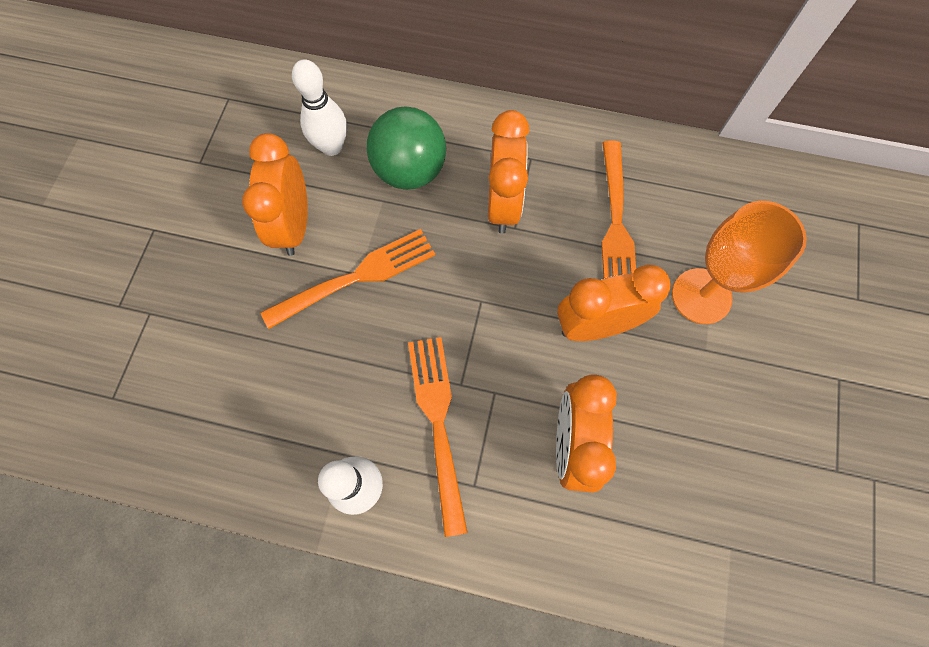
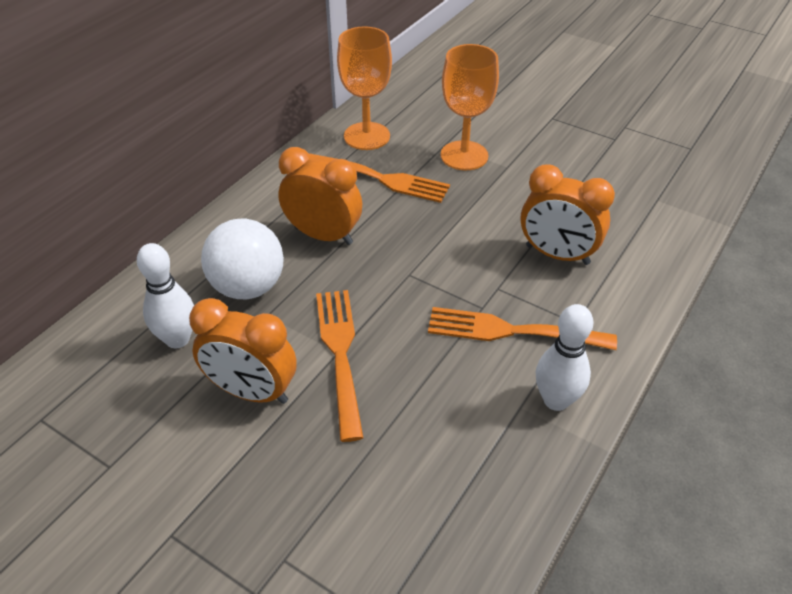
camera: 70 degrees left, 25 degrees down
green ball [367,106,446,190] -> white ball [201,218,284,299]
orange clock [557,264,671,341] -> none
none -> orange goblet [337,26,392,150]

